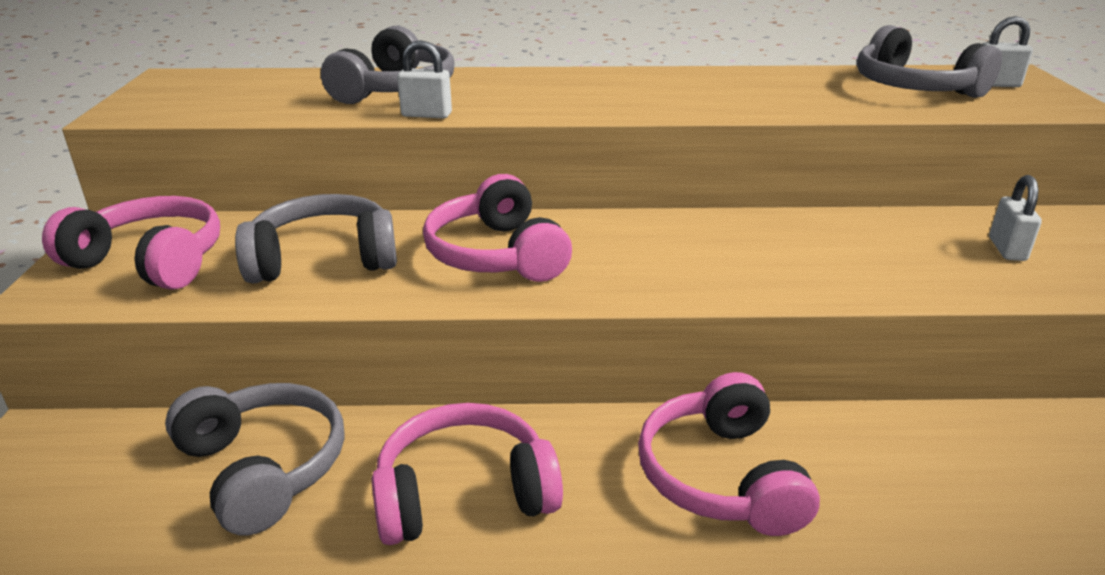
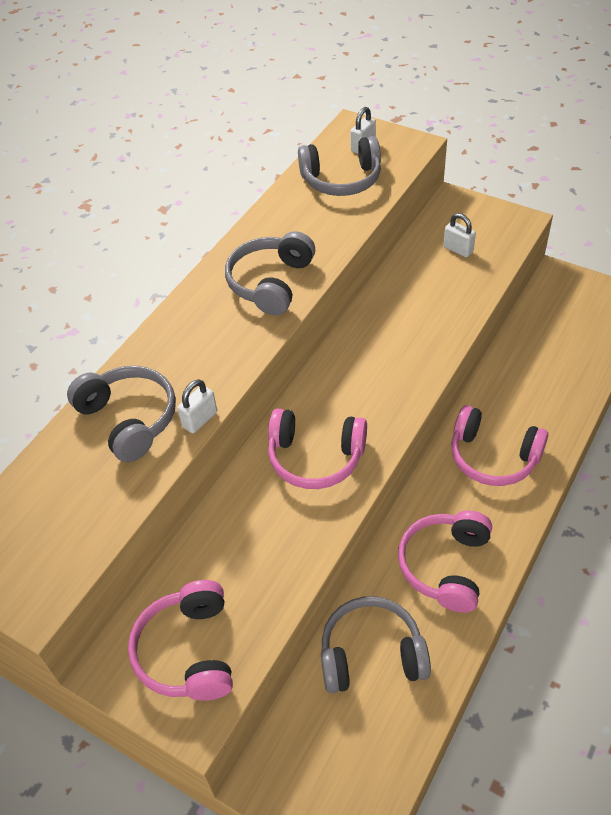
camera: 55 degrees left, 20 degrees up
pink headphones [42,196,220,290] -> pink headphones turned 60 degrees counterclockwise [128,580,233,701]
grey headphones [235,194,397,284] -> grey headphones moved to [225,231,315,315]

